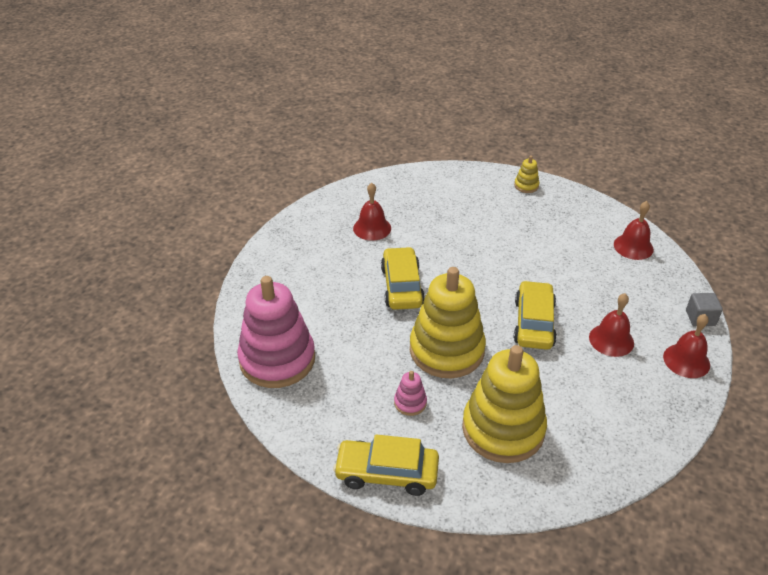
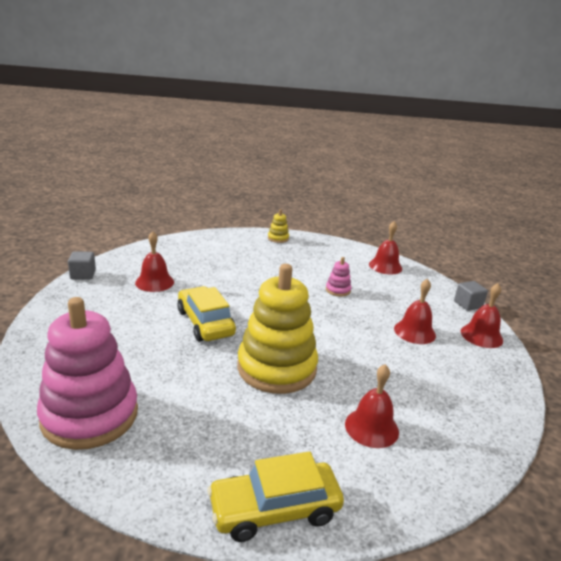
camera: 25 degrees left, 15 degrees down
pink stacking toy [394,371,427,416] -> pink stacking toy moved to [326,257,352,297]
yellow stacking toy [462,345,547,463] -> red bell [345,364,399,448]
yellow car [514,280,557,350] -> none
none -> grey cube [68,251,96,279]

